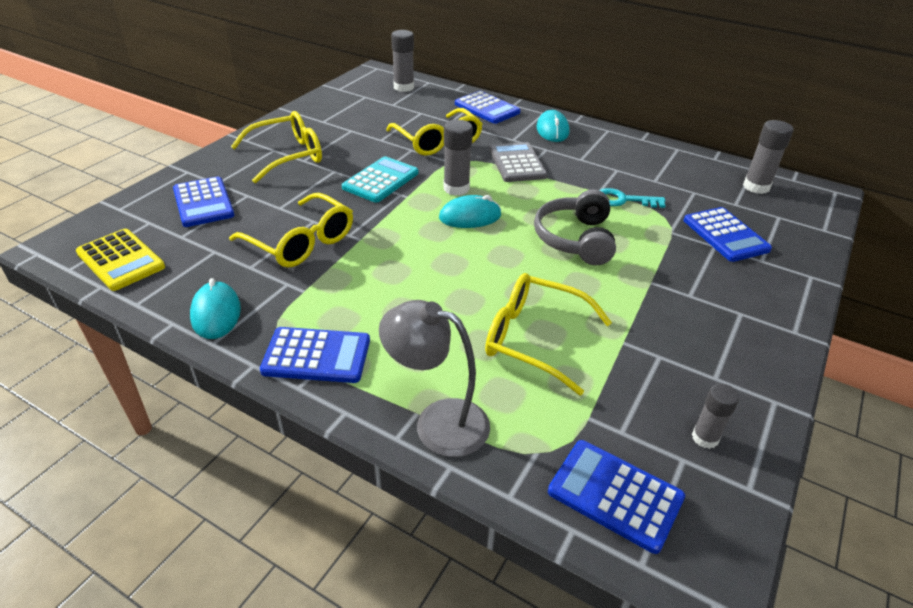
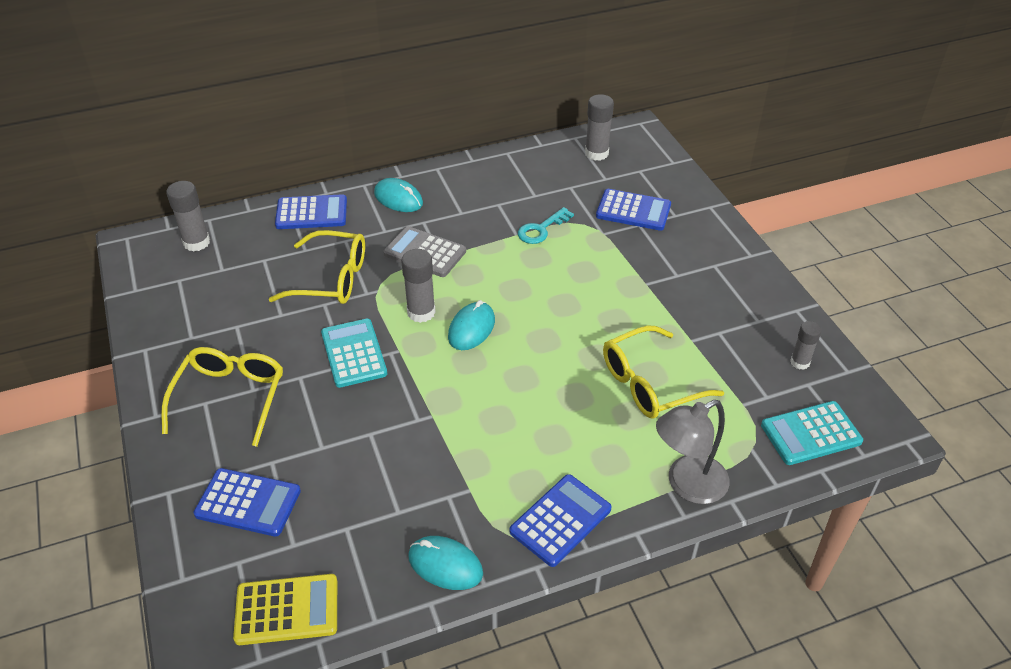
camera: 50 degrees left, 5 degrees up
yellow glasses [229,193,353,268] -> none
grey headphones [534,189,616,265] -> none
blue calculator [548,440,685,554] -> turquoise calculator [761,401,863,465]

